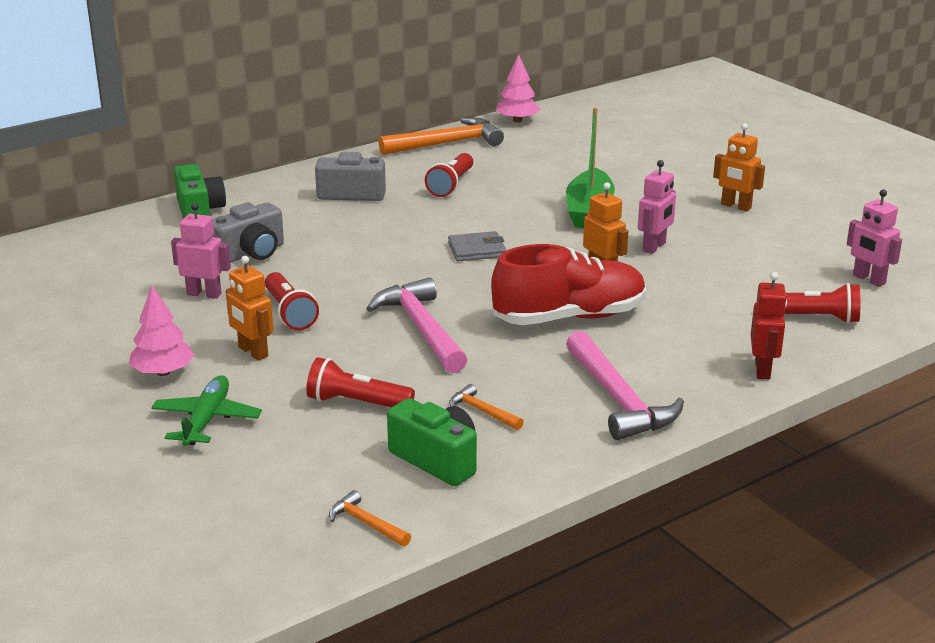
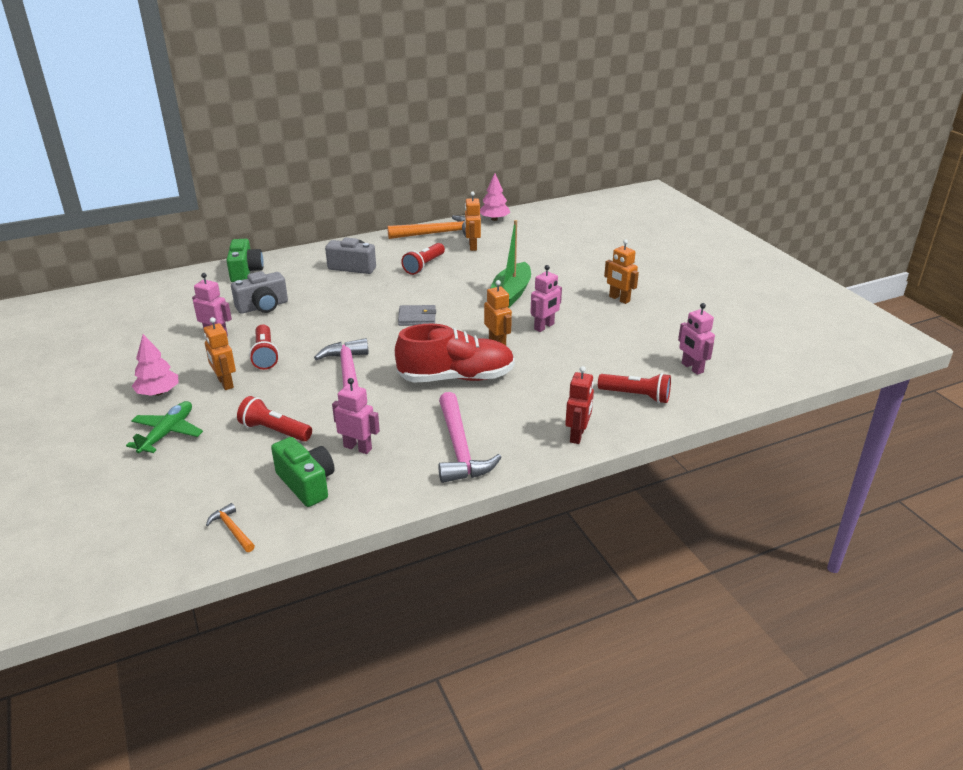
camera: 10 degrees right, 5 degrees up
orange hammer [449,384,524,430] -> pink robot [332,378,380,454]
none -> orange robot [465,192,481,251]

